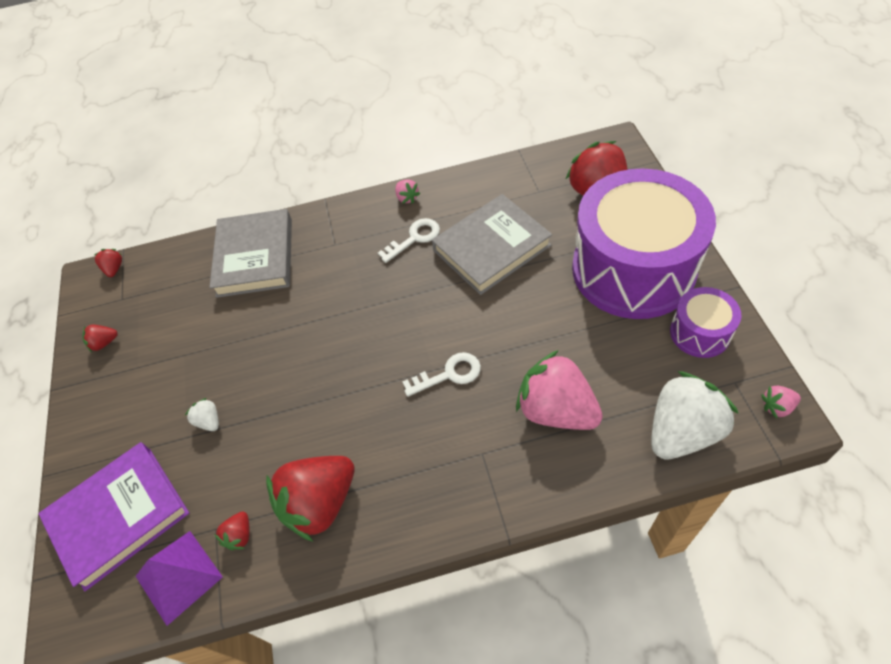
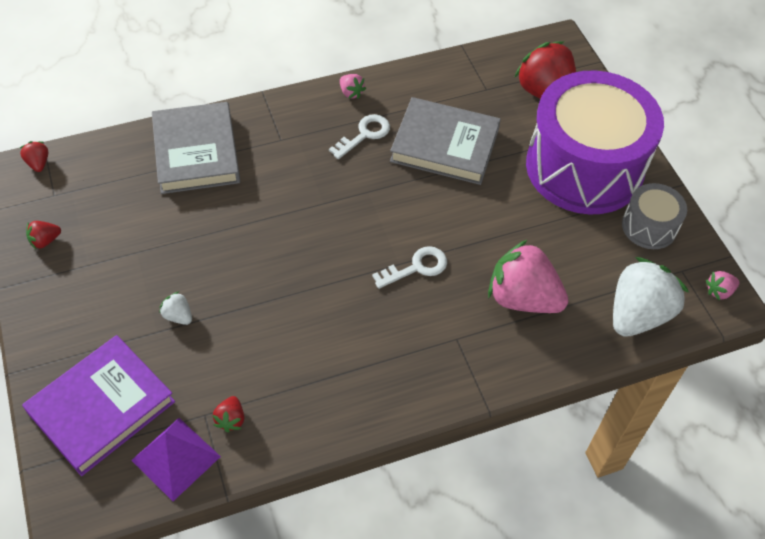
camera: 15 degrees left, 0 degrees up
red strawberry [266,456,355,542] -> none
grey book [432,194,552,295] -> grey book turned 60 degrees clockwise [390,97,501,185]
purple drum [670,287,741,358] -> grey drum [622,183,687,249]

